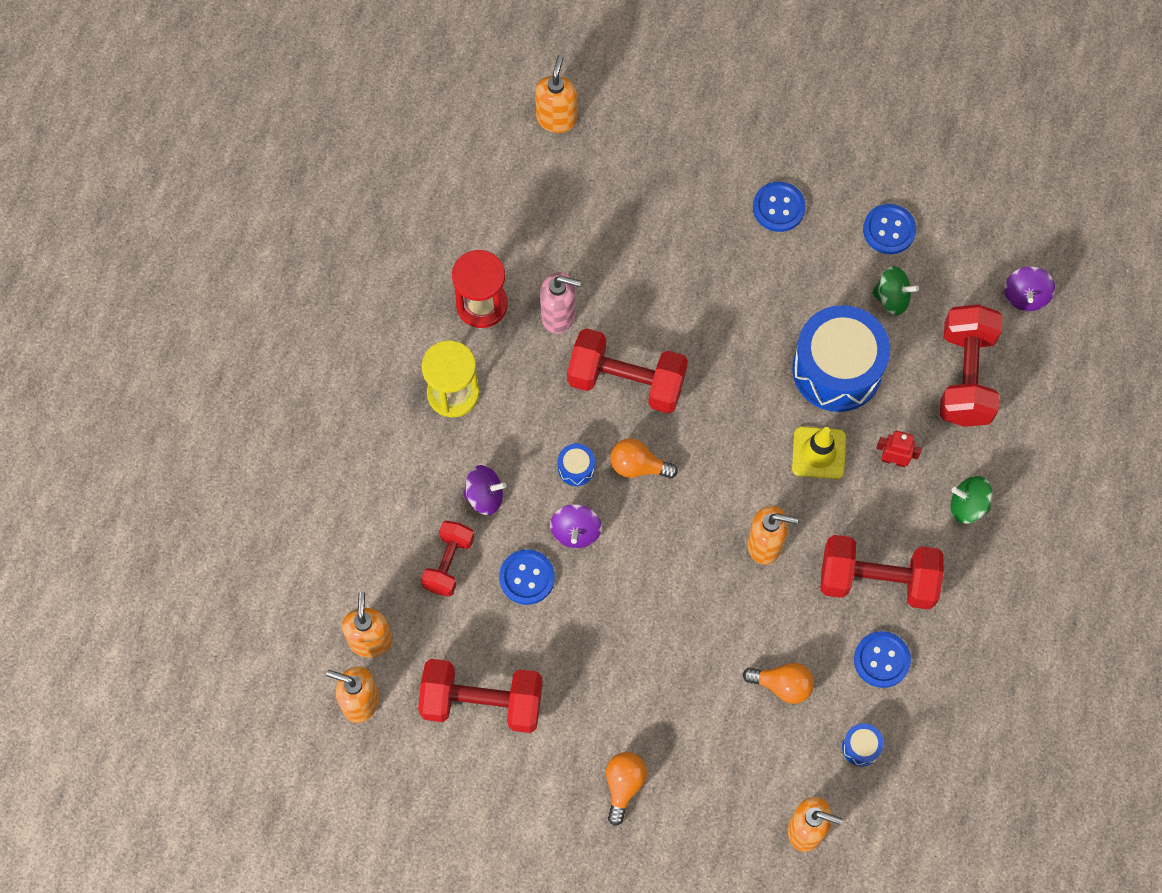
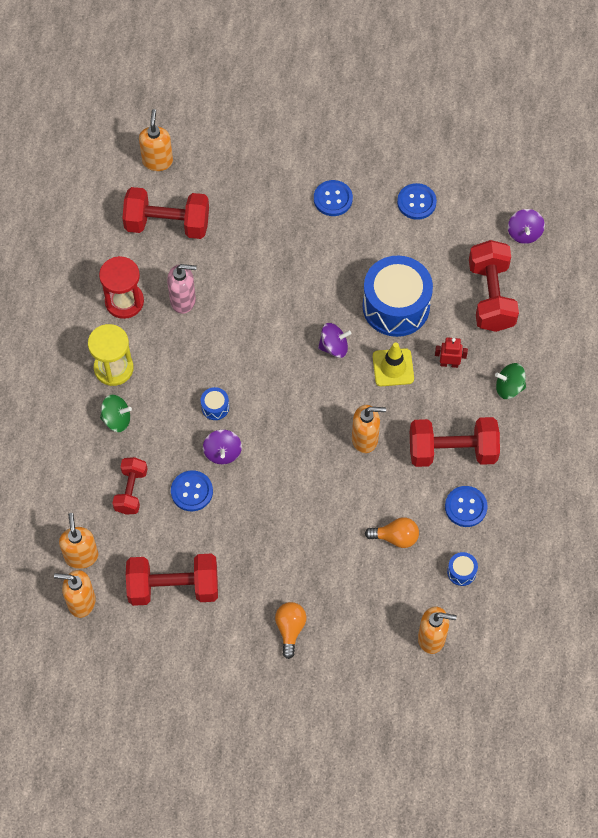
camera: 10 degrees left, 5 degrees down
purple spinning top [463,465,507,515] -> purple spinning top moved to [318,323,352,358]
red dumbbell [567,328,688,414] -> red dumbbell moved to [122,187,209,239]
orange light bulb [610,438,678,478] -> none
green spinning top [872,266,919,316] -> green spinning top moved to [100,395,132,432]

